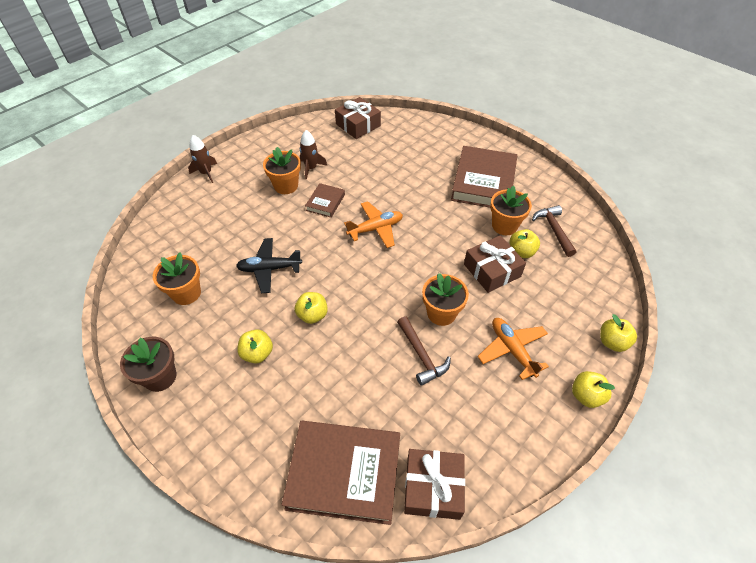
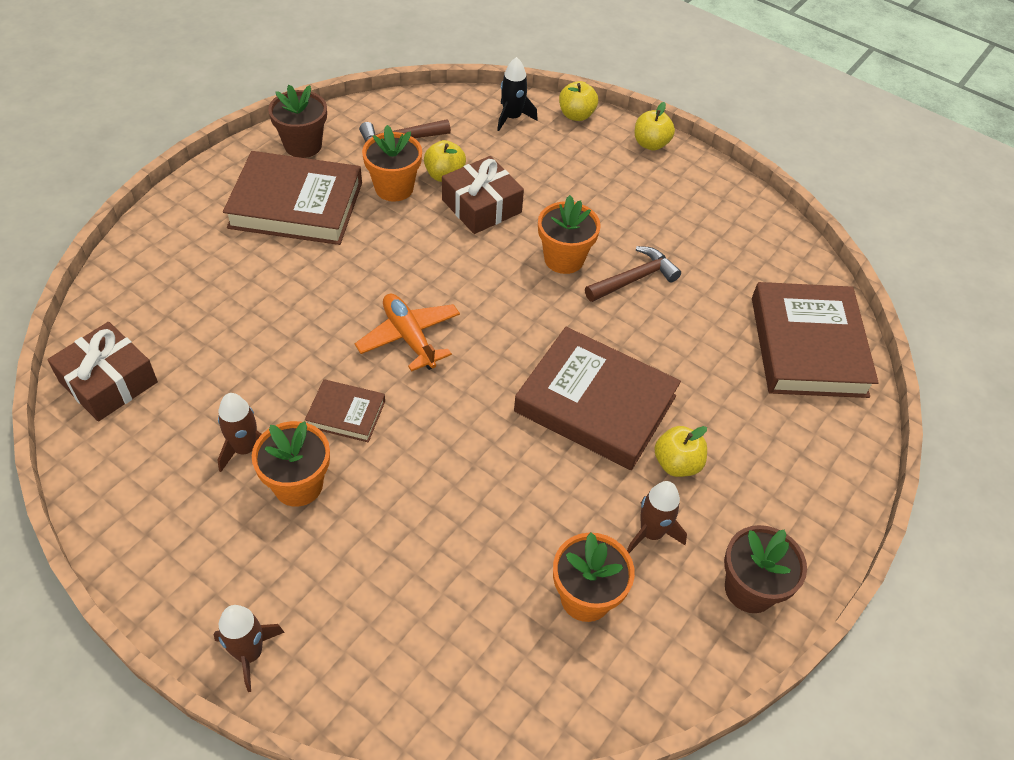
camera: 100 degrees left, 0 degrees up
black plane [236,238,302,293] -> none
yellow apple [295,292,328,324] -> brown book [514,327,681,470]
brown gift [404,449,465,520] -> none
orange plane [477,318,549,380] -> none
none -> brown flower pot [268,85,327,158]
none -> black rocket [497,57,538,131]
none -> brown rocket [627,481,687,553]

